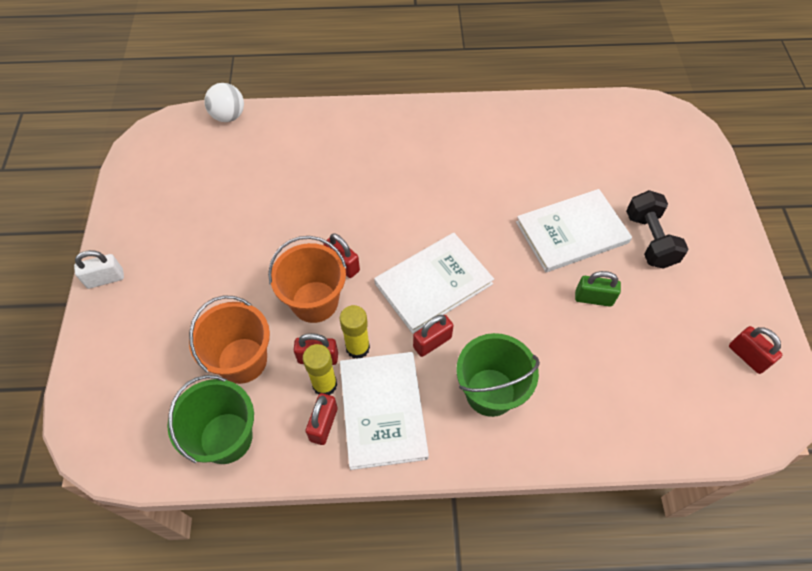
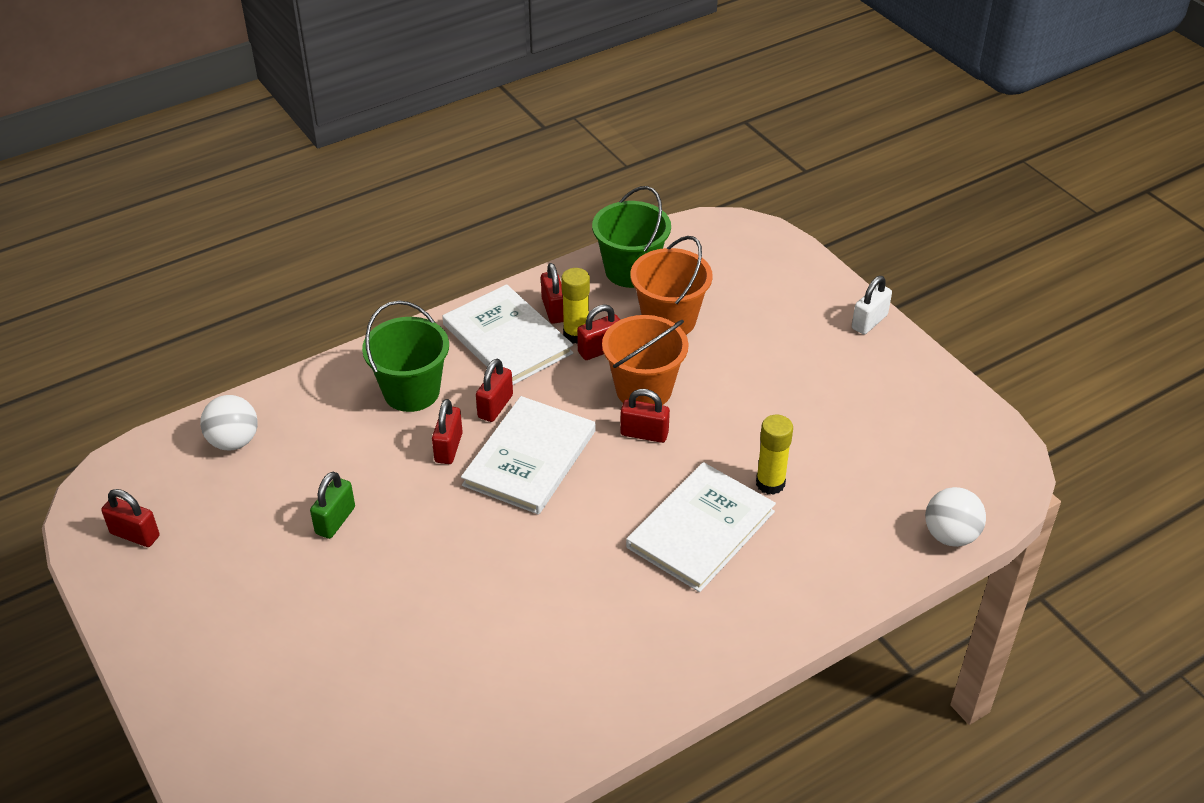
camera: 150 degrees right, 15 degrees down
yellow glue stick [340,305,370,359] -> yellow glue stick moved to [756,415,793,495]
white book [516,189,632,272] -> white book moved to [626,462,776,592]
green padlock [575,271,621,307] -> green padlock turned 45 degrees counterclockwise [310,472,355,539]
black dumbbell [626,190,688,269] -> none
none -> white ball [200,395,257,450]
none -> red padlock [432,399,463,464]

